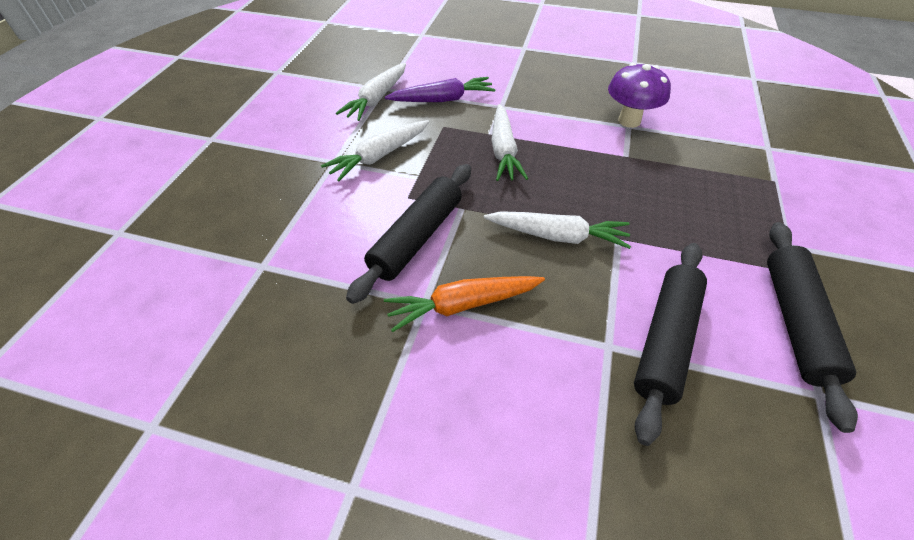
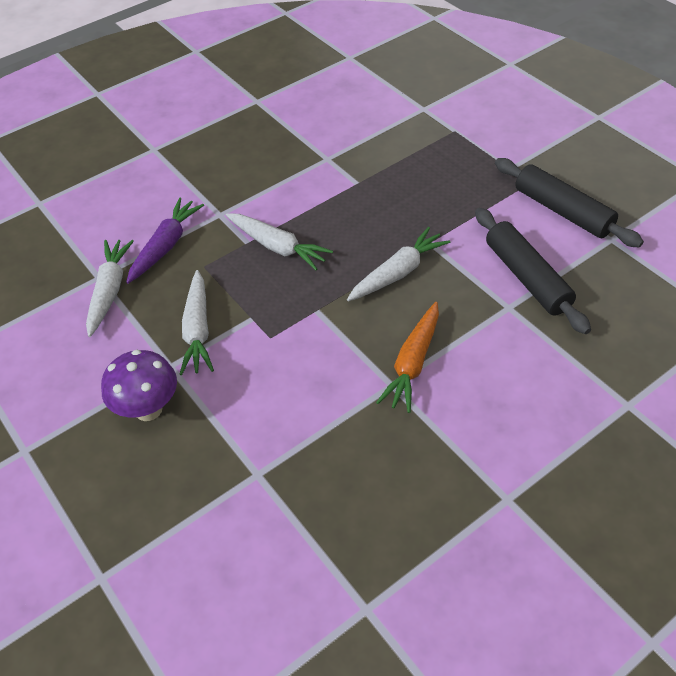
camera: 50 degrees left, 0 degrees up
white carrot [336,63,406,121] -> white carrot turned 150 degrees counterclockwise [86,240,134,337]
black rolling pin [346,164,471,304] -> none
purple mushroom [608,63,671,128] -> purple mushroom moved to [101,350,177,421]

